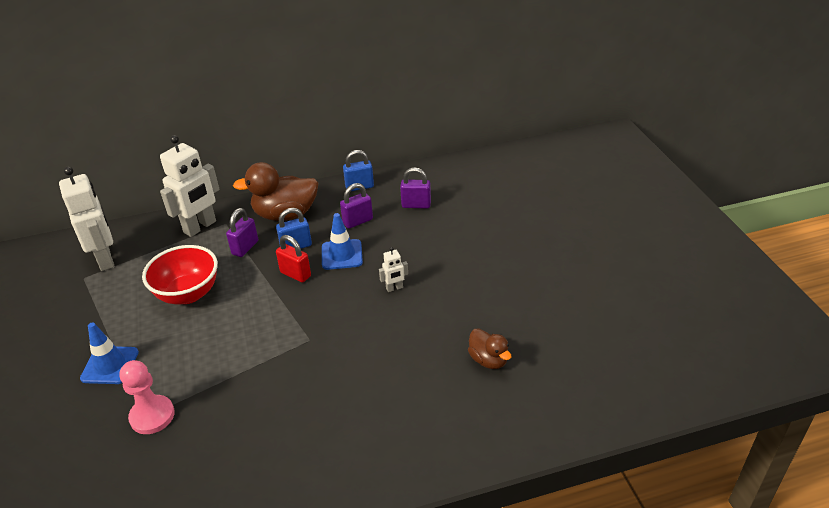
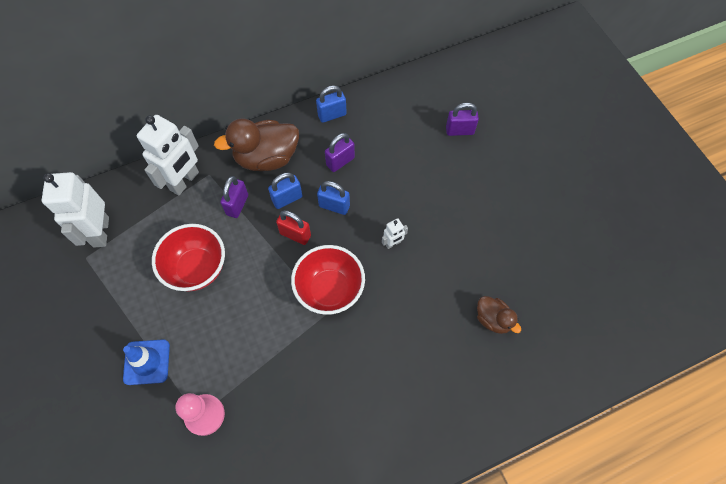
camera: 10 degrees left, 25 degrees up
white robot [59,167,114,271] -> white robot turned 150 degrees counterclockwise [42,172,109,248]
blue traffic cone [322,213,363,270] -> blue padlock [317,181,350,215]
purple padlock [400,167,431,209] -> purple padlock moved to [446,103,479,136]
none -> red bowl [291,245,365,315]

